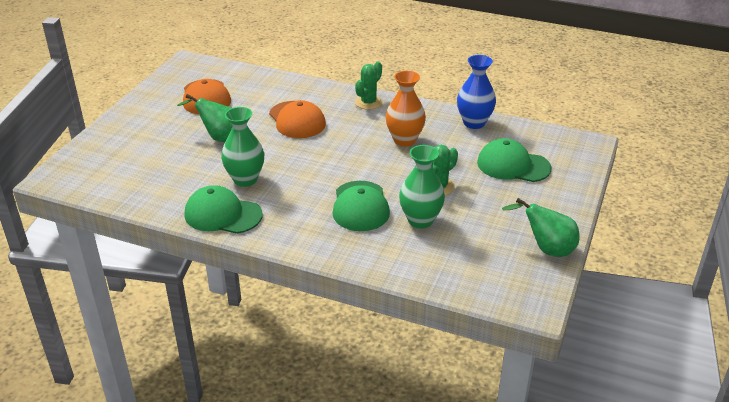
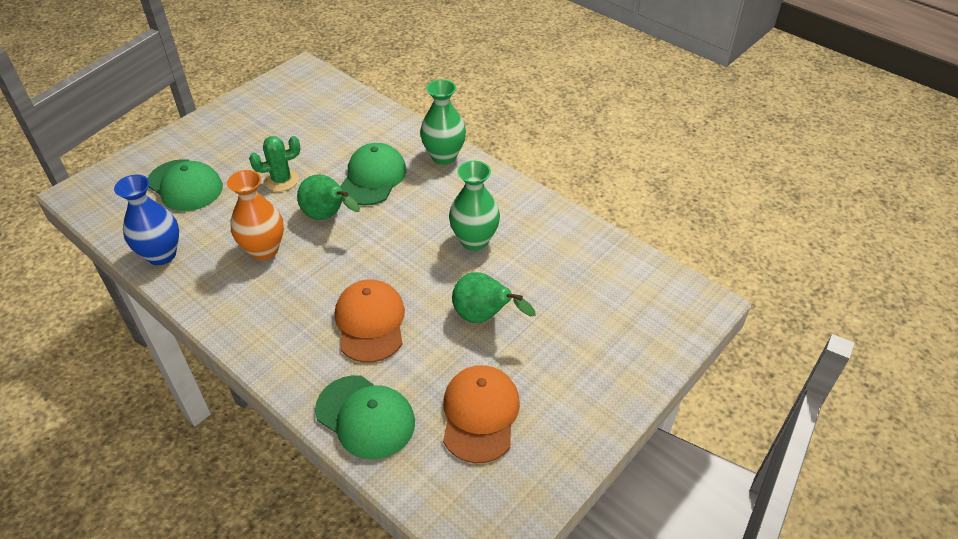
camera: 160 degrees left, 10 degrees up
green cap [185,185,263,234] -> green cap moved to [315,375,415,459]
green cactus [355,61,383,110] -> none
green vase [399,145,445,229] -> green vase moved to [420,79,466,165]
green pear [502,198,580,257] -> green pear moved to [297,174,360,220]

